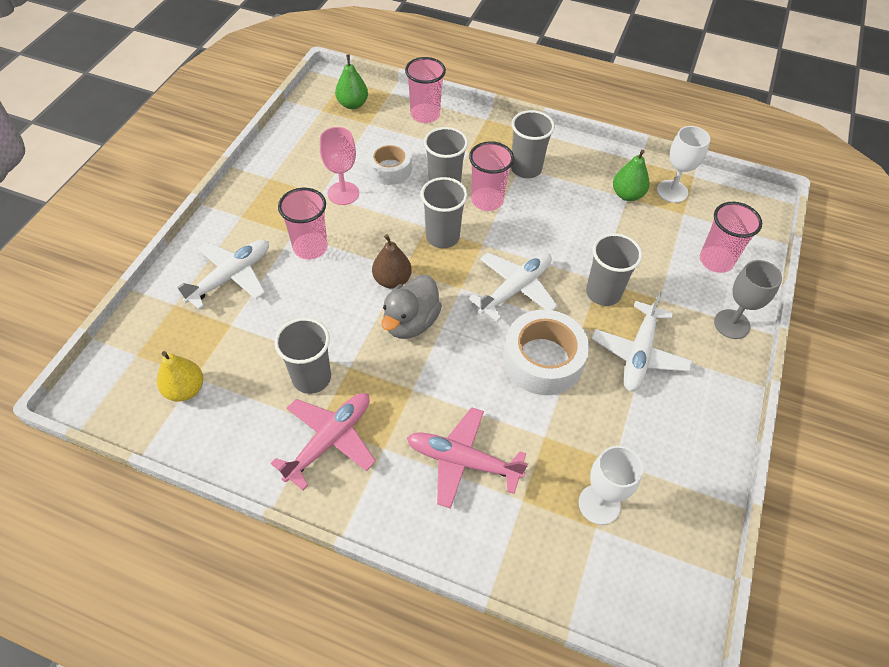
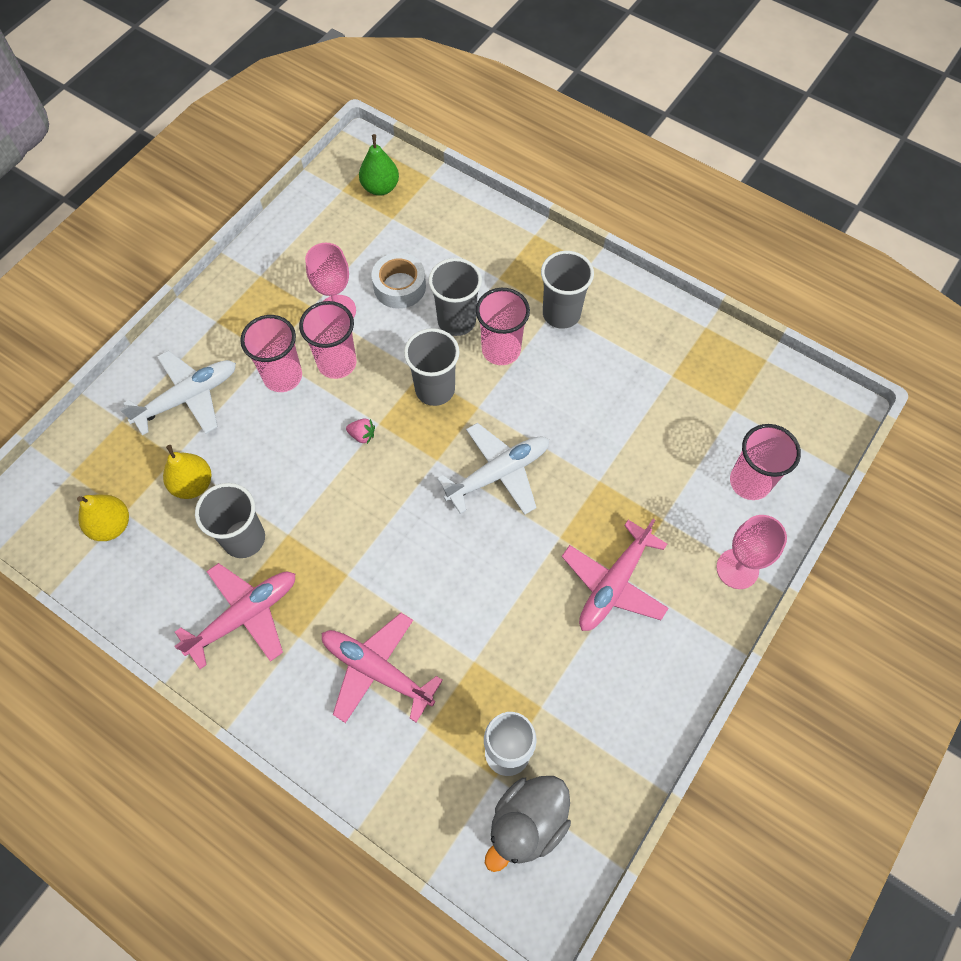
camera: 15 degrees right, 10 degrees up
brown pear [372,234,412,289] -> pink strawberry [346,418,375,444]
grey duck [381,275,442,339] -> grey duck moved to [485,776,571,872]
pink cup [405,57,446,123] -> pink cup moved to [299,301,357,379]
white tape [503,309,589,395] -> none
grey cup [586,233,642,306] -> none
white plane [592,291,692,391] -> pink plane [562,519,669,631]
green pear [613,150,650,201] -> none
white goblet [657,126,710,203] -> none
grey goblet [714,260,782,339] -> pink goblet [716,515,787,589]
none -> yellow pear [163,445,212,499]

